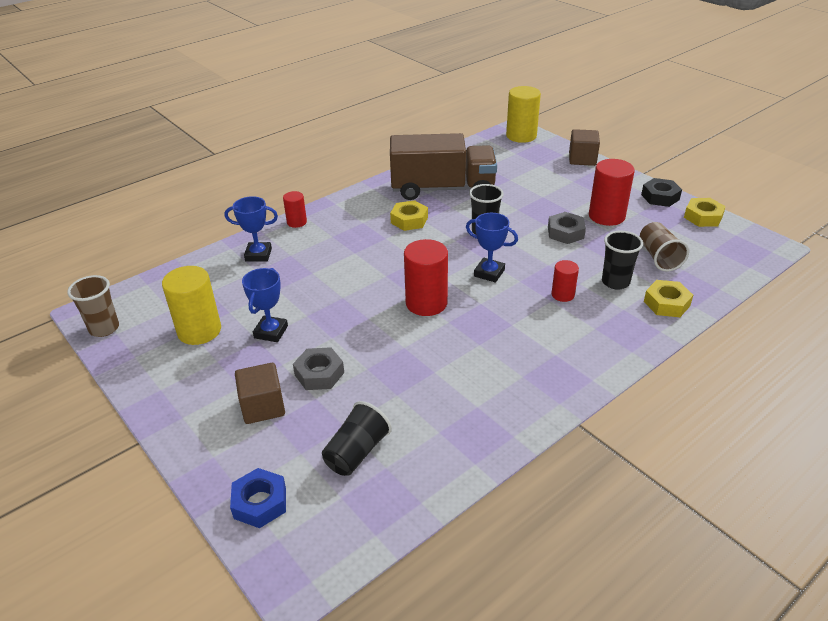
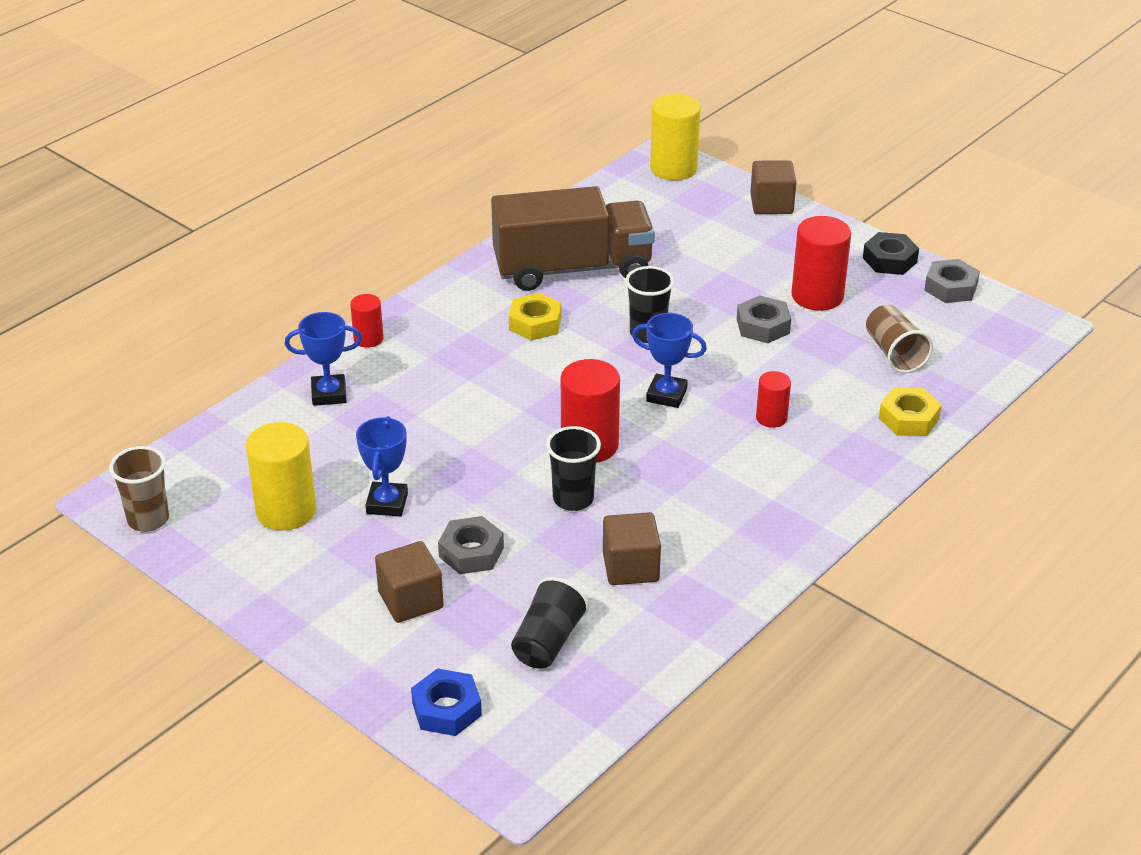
camera: 10 degrees left, 0 degrees up
black cup [602,231,643,290] -> black cup moved to [546,426,601,511]
yellow nut [684,198,726,227] -> grey nut [924,259,980,303]
none -> brown cube [603,512,661,585]

